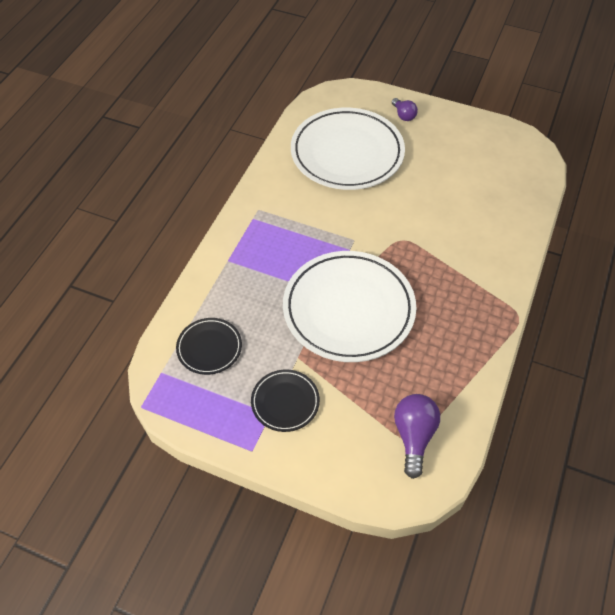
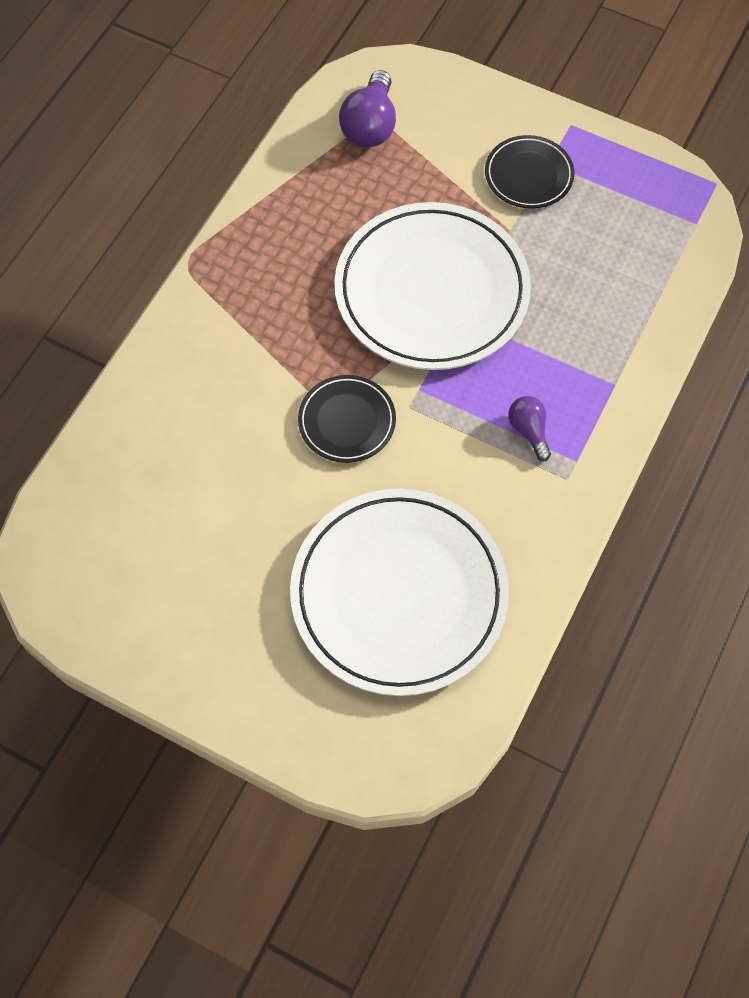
camera: 175 degrees left, 10 degrees up
black plate [176,318,242,375] -> black plate moved to [298,375,396,463]
purple light bulb [392,98,418,121] -> purple light bulb moved to [508,396,551,461]

